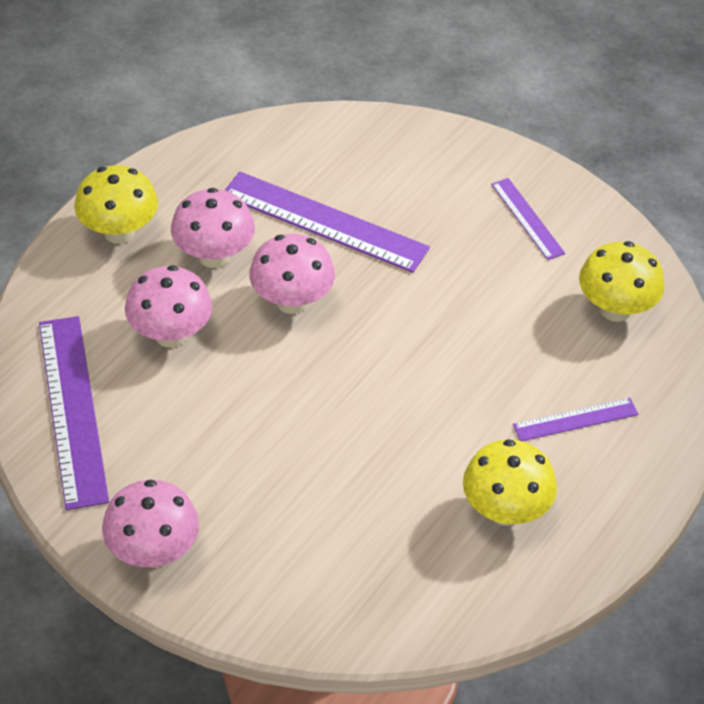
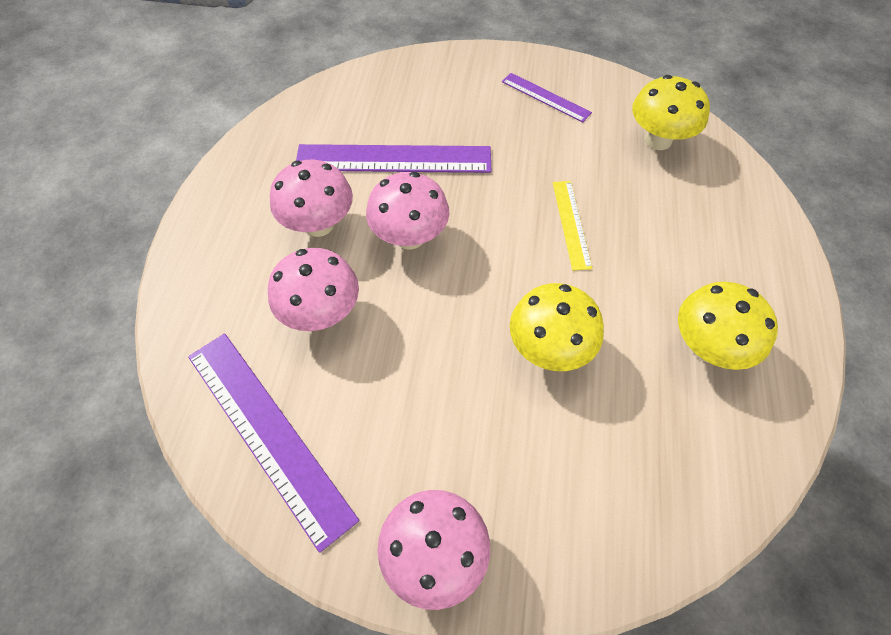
camera: 25 degrees left, 10 degrees up
yellow mushroom [74,165,158,244] -> yellow mushroom moved to [510,283,604,371]
purple ruler [513,398,638,441] -> none
none -> yellow ruler [553,181,592,271]

